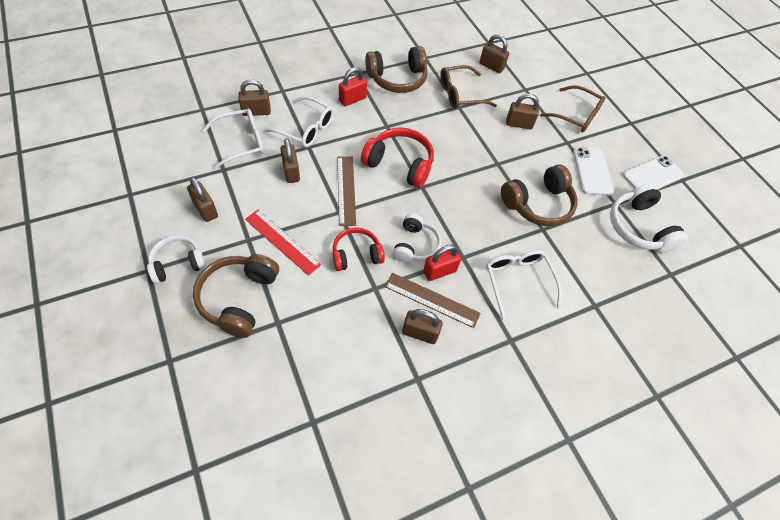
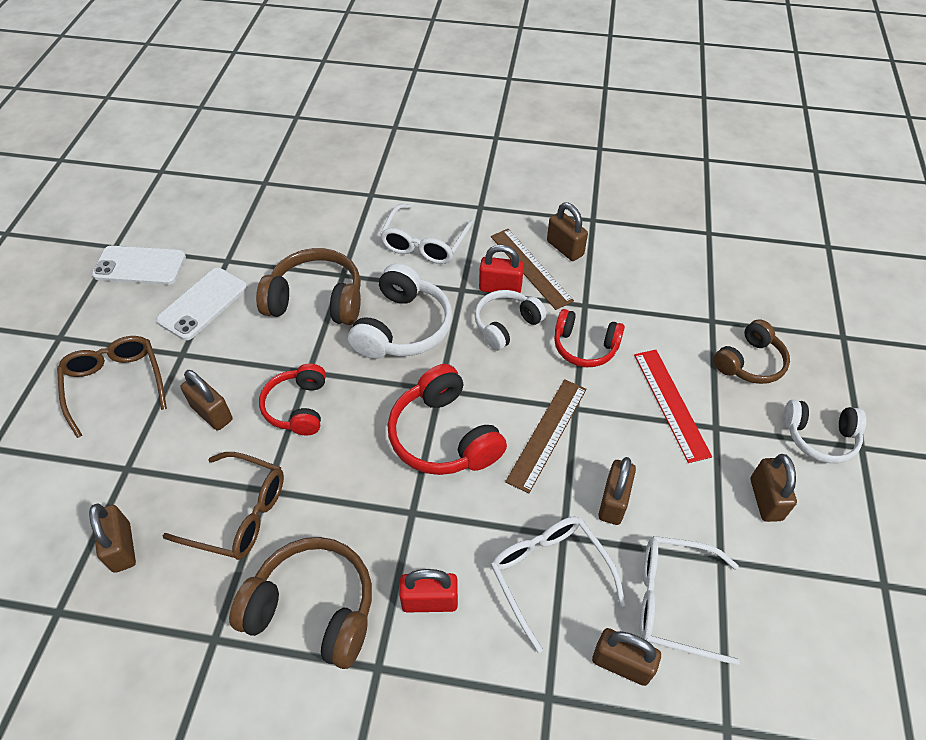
camera: 140 degrees left, 5 degrees down
brown headphones [193,254,279,338] -> brown headphones [713,319,790,384], size x0.66
white headphones [610,183,688,253] -> white headphones moved to [348,263,452,359]
none -> red headphones [259,364,326,435]

